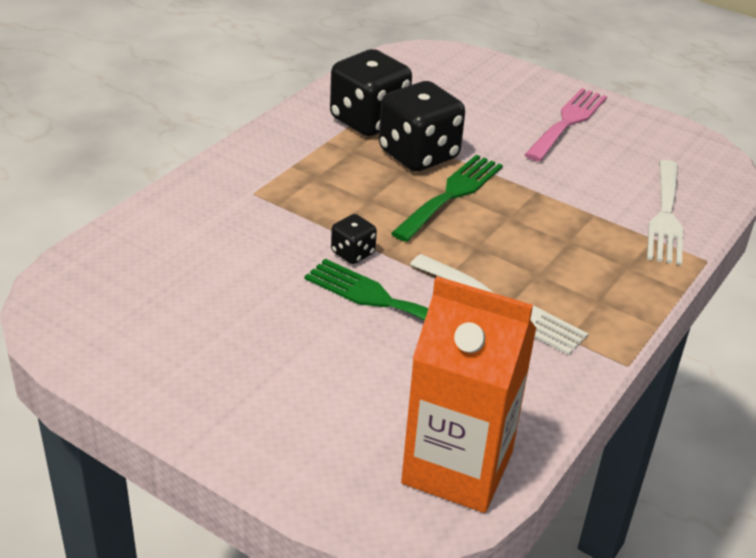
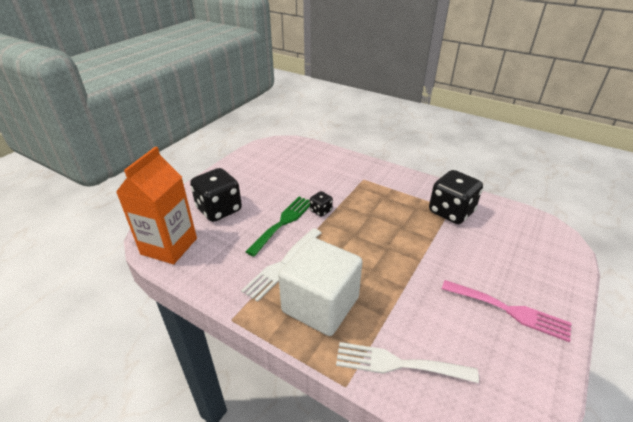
camera: 90 degrees right, 0 degrees up
black dice [379,81,465,172] -> black dice moved to [190,168,242,222]
green fork [391,155,503,242] -> none
none -> white cube [278,237,363,336]

